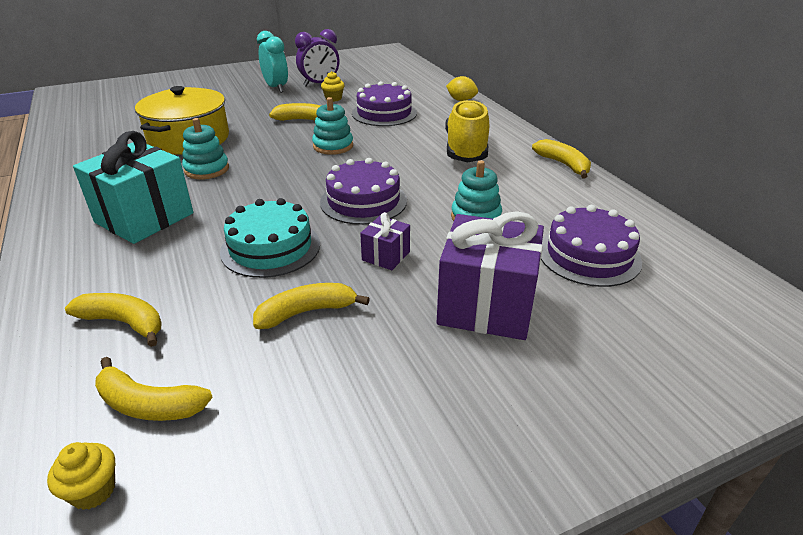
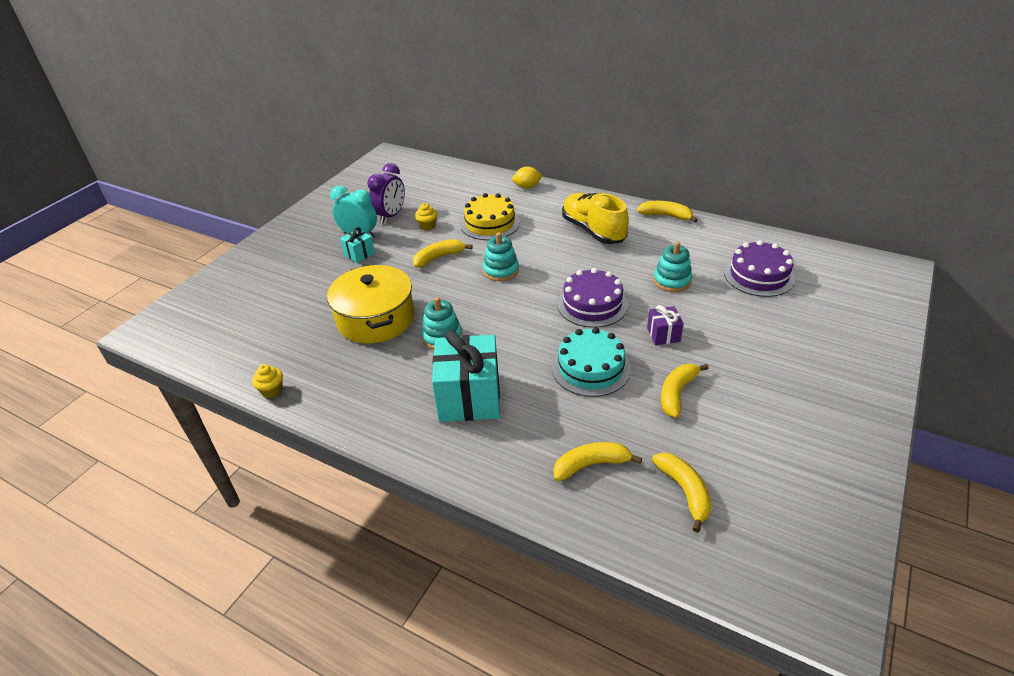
camera: 35 degrees left, 5 degrees up
yellow cupcake [47,442,115,510] -> yellow cupcake moved to [252,364,283,398]
yellow banana [95,357,213,421] -> yellow banana turned 90 degrees counterclockwise [652,452,712,533]
purple cake [352,81,417,126] -> yellow cake [460,193,520,240]
purple gift [437,211,544,340] -> none
none -> turquoise gift [340,227,375,263]

